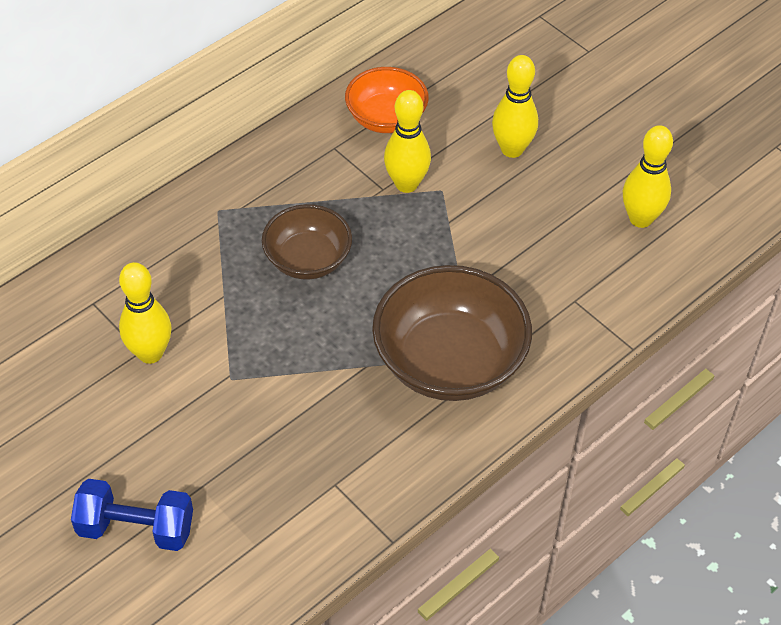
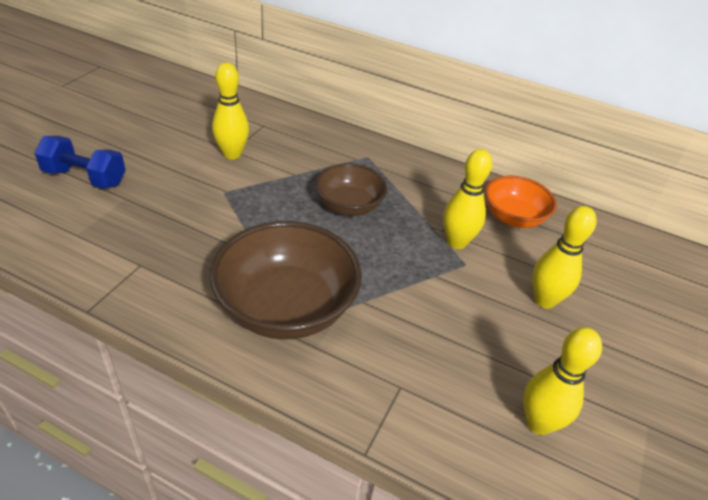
camera: 65 degrees right, 10 degrees down
blue dumbbell [71,479,193,551] -> blue dumbbell turned 60 degrees counterclockwise [34,136,125,189]

